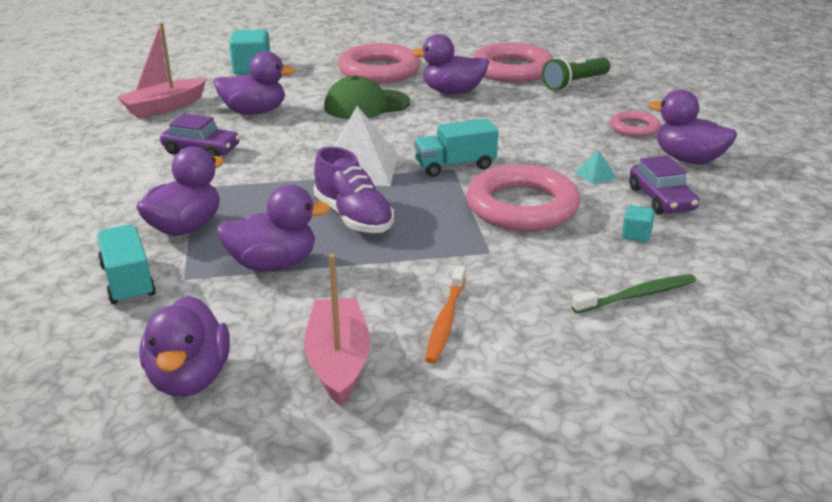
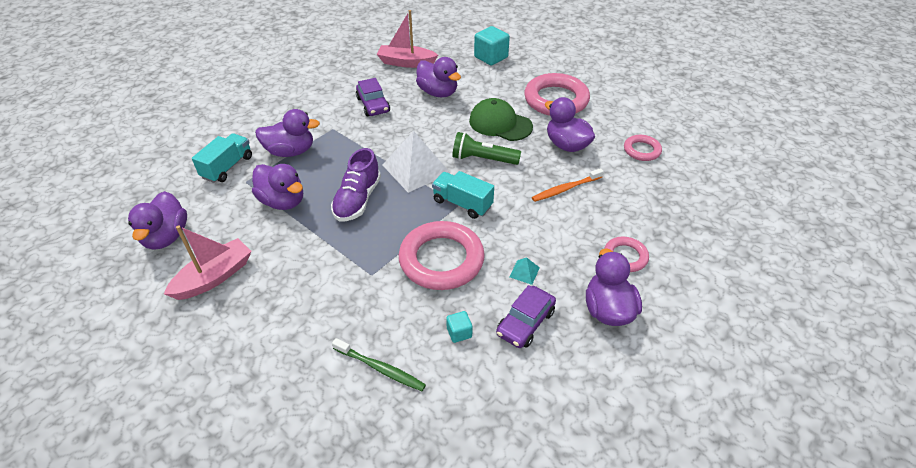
camera: 50 degrees right, 15 degrees up
purple duck [139,296,230,397] -> purple duck turned 45 degrees counterclockwise [128,191,187,249]
orange toothbrush [425,266,466,364] -> orange toothbrush moved to [532,168,604,202]
pink ring [473,43,554,82] -> pink ring [624,135,662,161], size x0.52
green flashlight [542,57,611,91] -> green flashlight moved to [452,132,521,165]

